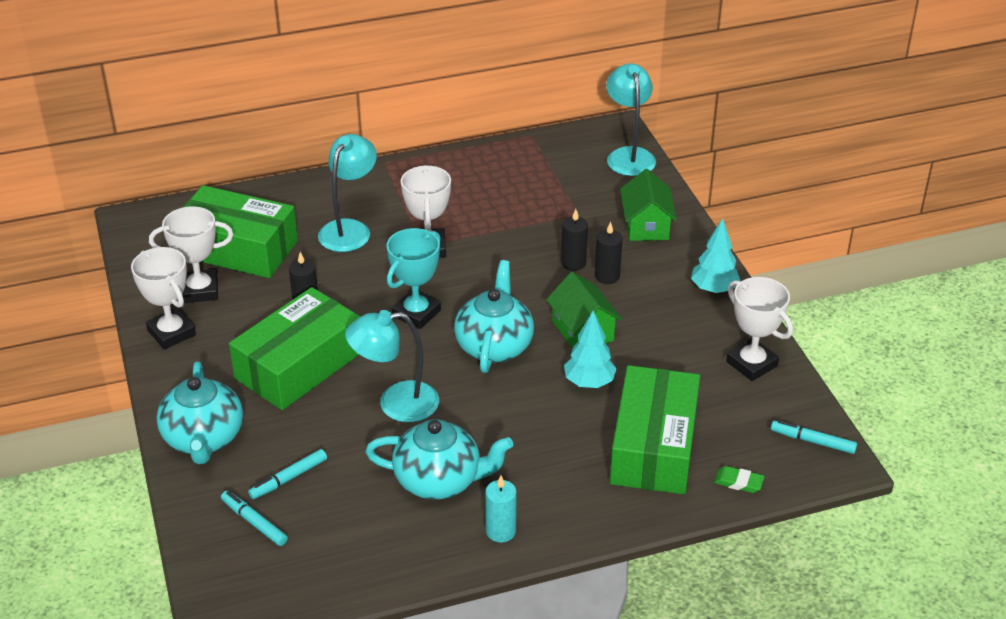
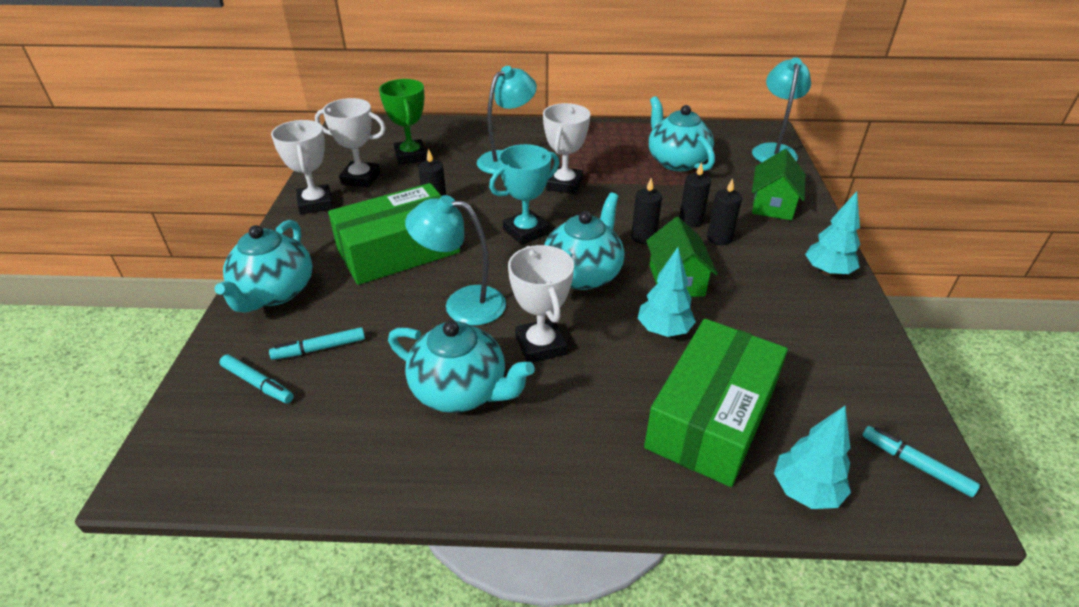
camera: 20 degrees right, 0 degrees up
green box [184,185,298,278] -> green trophy [379,79,427,165]
turquoise marker [221,491,288,546] -> turquoise marker turned 150 degrees clockwise [220,354,294,403]
turquoise candle [485,475,517,543] -> none
green eraser [714,466,765,493] -> turquoise tree [774,406,851,509]
white trophy [726,277,793,381] -> white trophy moved to [508,245,574,363]
none -> black candle [631,178,662,244]
none -> turquoise teapot [649,96,715,171]

